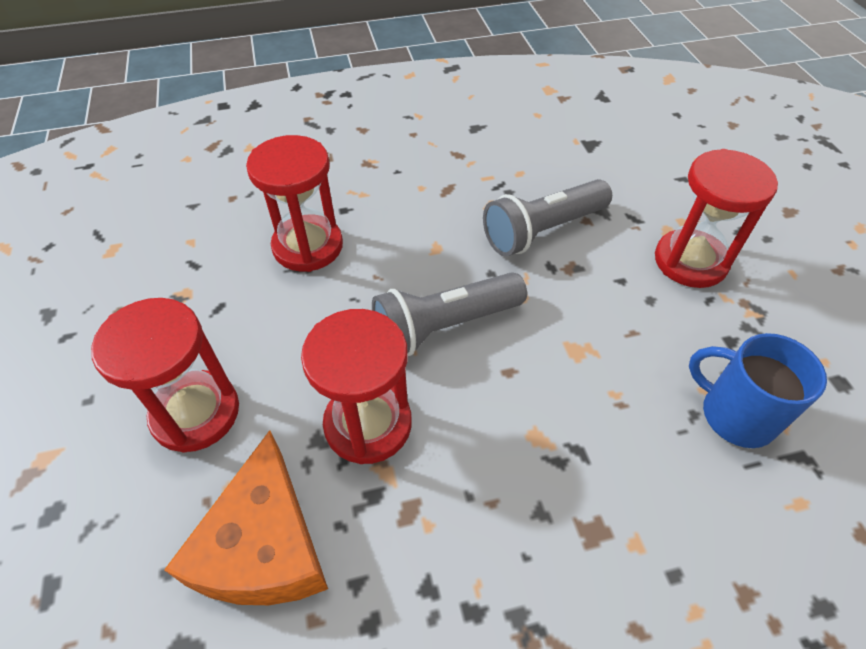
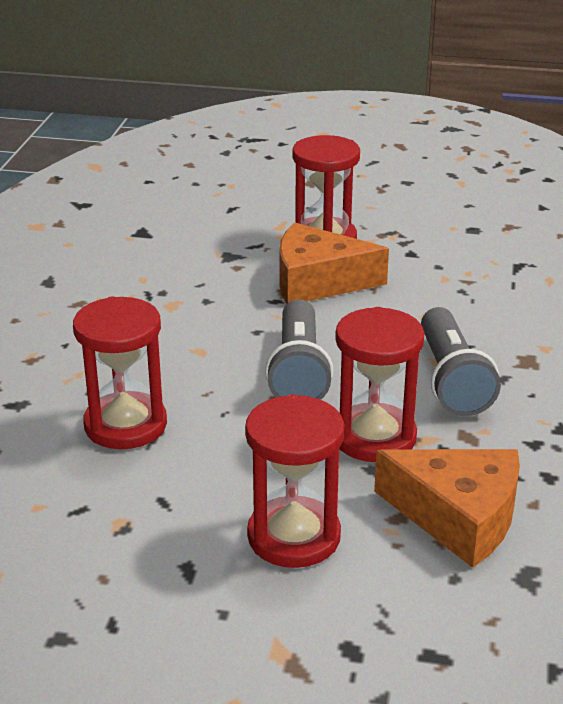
camera: 65 degrees left, 20 degrees down
grey flashlight [483,179,612,256] -> grey flashlight moved to [421,307,501,416]
blue mug [689,333,827,448] -> none
none -> orange cheese [279,223,389,304]

